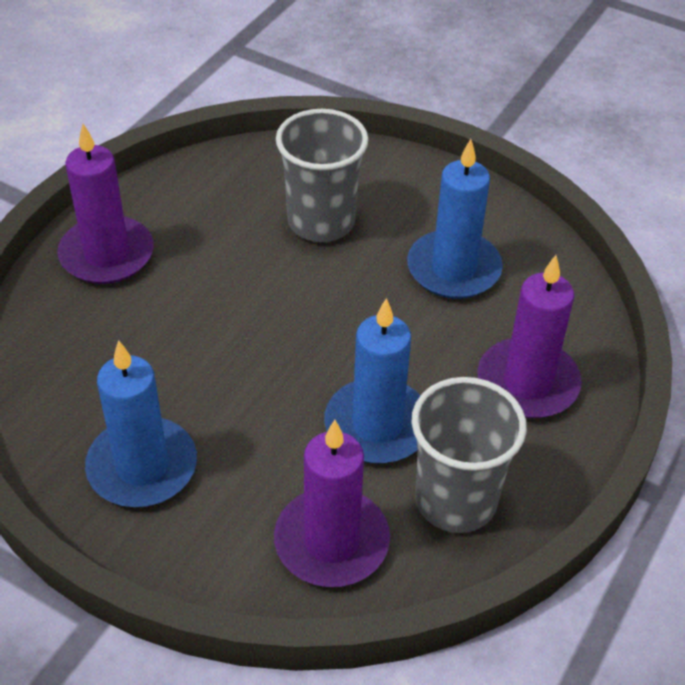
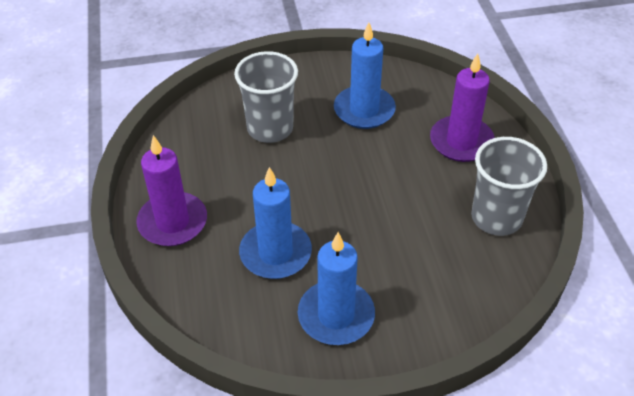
camera: 40 degrees left, 0 degrees up
purple candle [274,420,390,587] -> none
blue candle [324,298,420,463] -> blue candle moved to [239,167,312,279]

